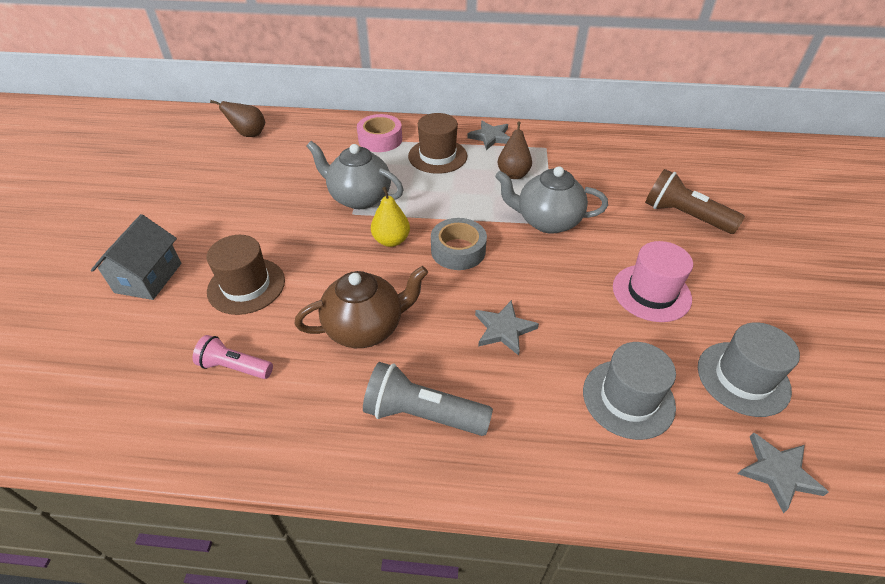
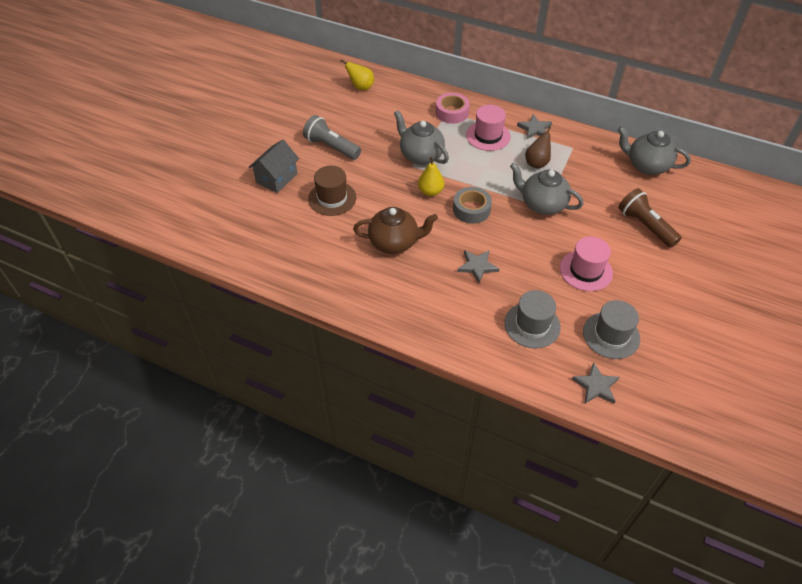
camera: 20 degrees right, 5 degrees up
pink flashlight [193,335,273,379] -> none
brown pear [210,100,265,137] -> yellow pear [340,60,374,90]
grey flashlight [363,362,493,436] -> grey flashlight moved to [303,115,361,160]
brown hat [408,113,467,174] -> pink hat [466,105,511,151]
none -> grey teapot [618,126,691,175]

